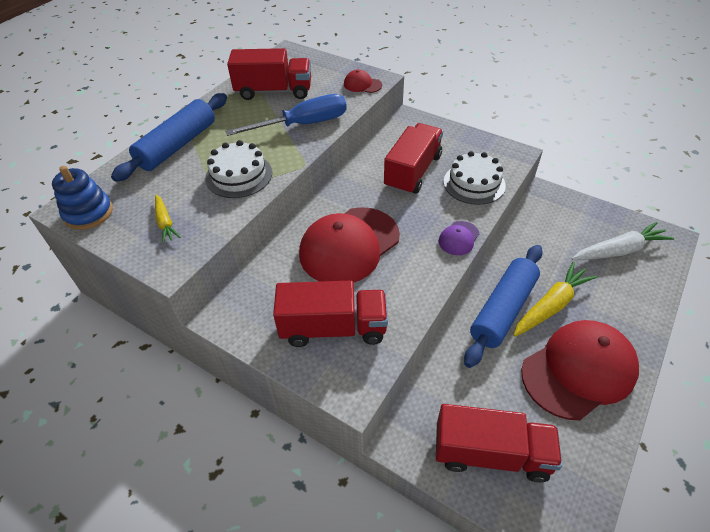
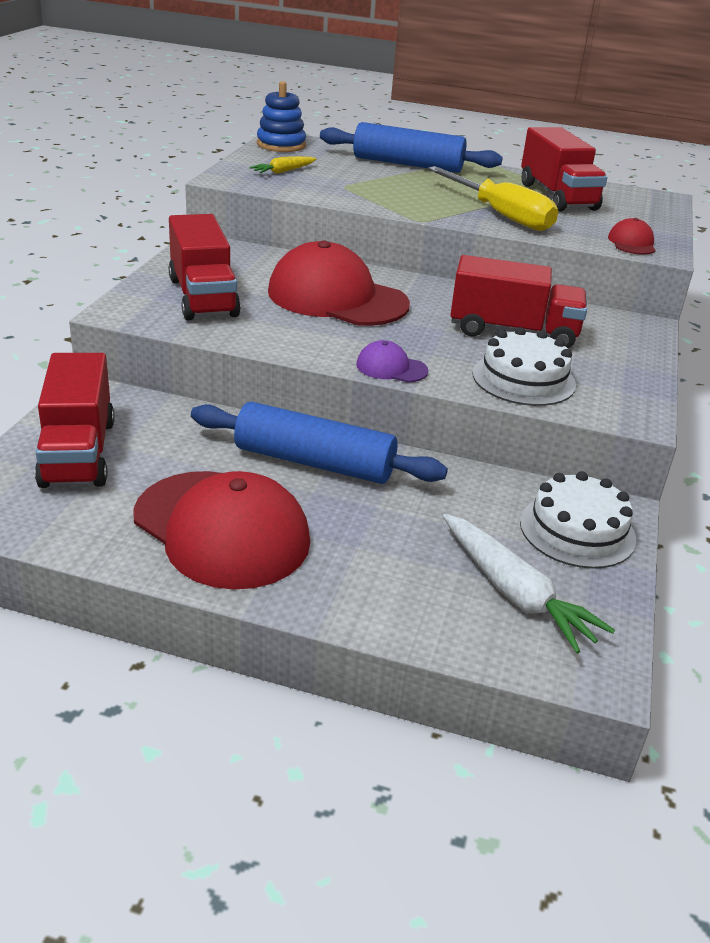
camera: 70 degrees right, 15 degrees down
white cake [205,140,272,198] -> white cake moved to [520,471,636,569]
blue screwdriver [225,94,347,136] -> yellow screwdriver [428,166,558,231]
yellow carrot [513,262,597,337] -> none

